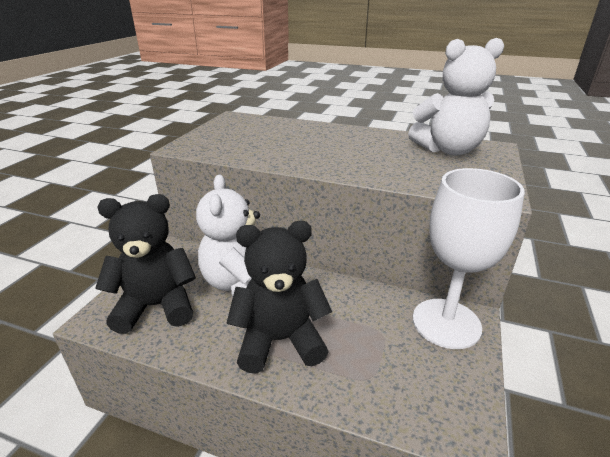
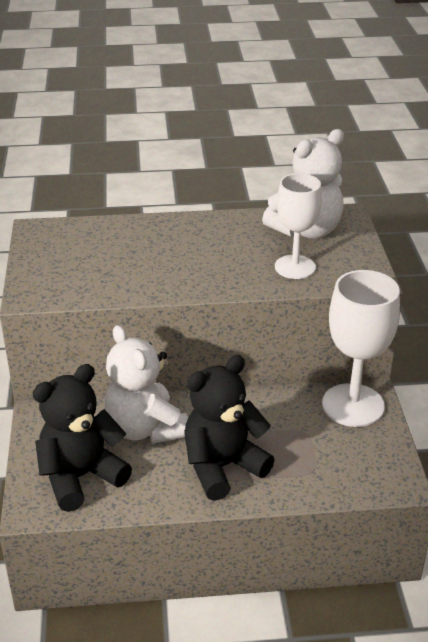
camera: 25 degrees left, 5 degrees up
none -> white goblet [275,173,322,279]

